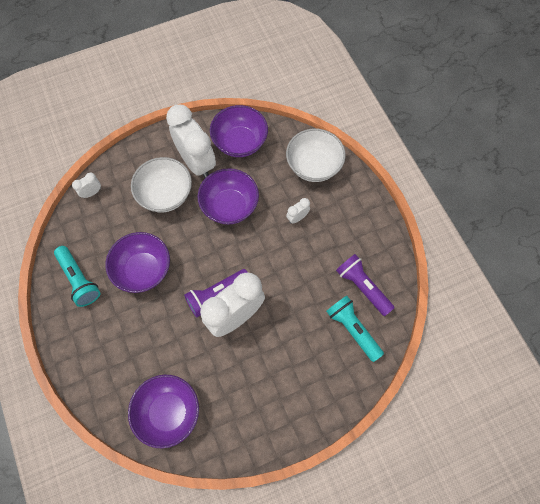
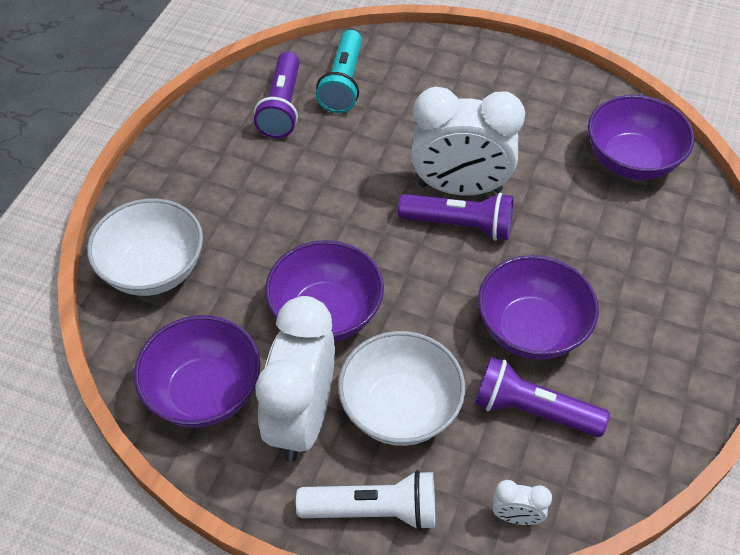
camera: 135 degrees left, 15 degrees down
turquoise flashlight [54,246,100,307] -> none
white clock [286,198,310,224] -> none
none -> white flashlight [296,470,435,531]
none -> purple flashlight [475,357,610,437]

